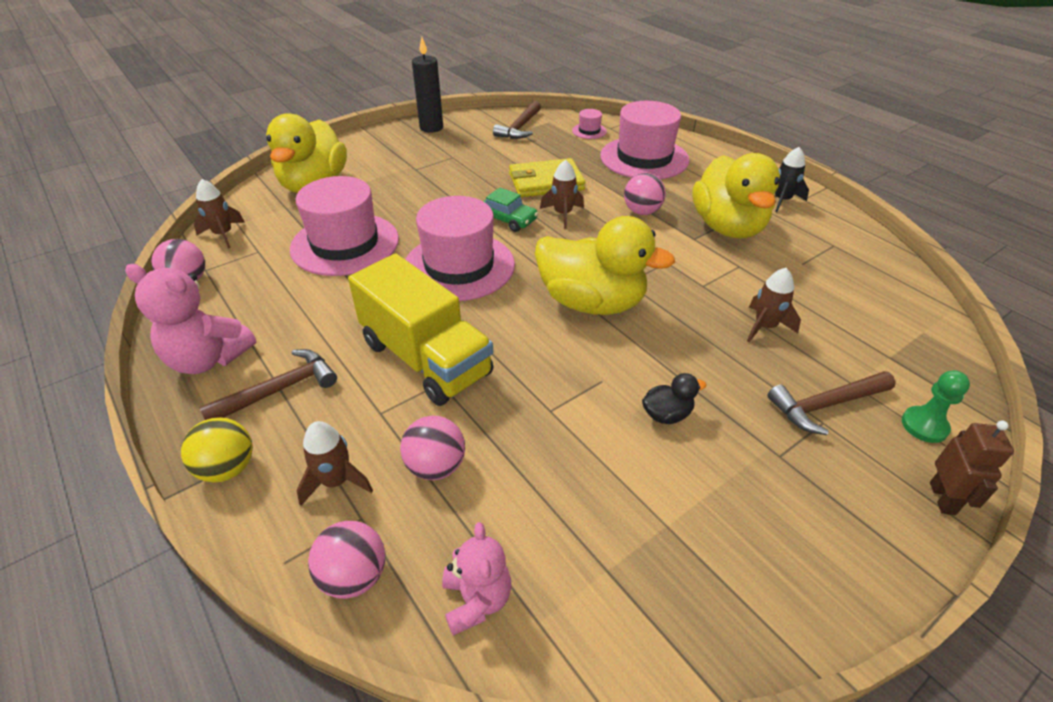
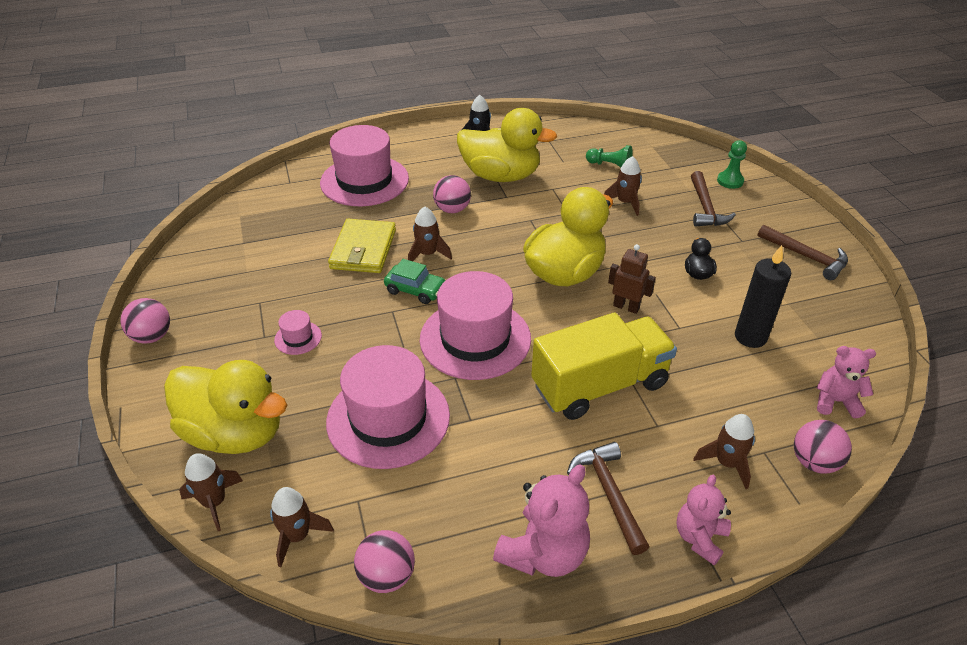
camera: 70 degrees left, 0 degrees up
yellow ball [181,417,253,483] -> pink teddy bear [676,475,731,565]
pink ball [400,415,465,480] -> pink ball moved to [120,298,170,344]
black candle [412,37,443,133] -> black candle moved to [735,245,791,348]
green car [483,187,538,232] -> green car turned 60 degrees clockwise [384,259,445,304]
brown hammer [493,101,541,139] -> brown hammer moved to [758,225,848,280]
pink hat [572,109,607,139] -> pink hat moved to [274,310,322,355]
brown robot [930,421,1014,515] -> brown robot moved to [608,244,656,314]
none -> brown rocket [179,453,243,531]
none -> green pawn [586,145,633,168]

